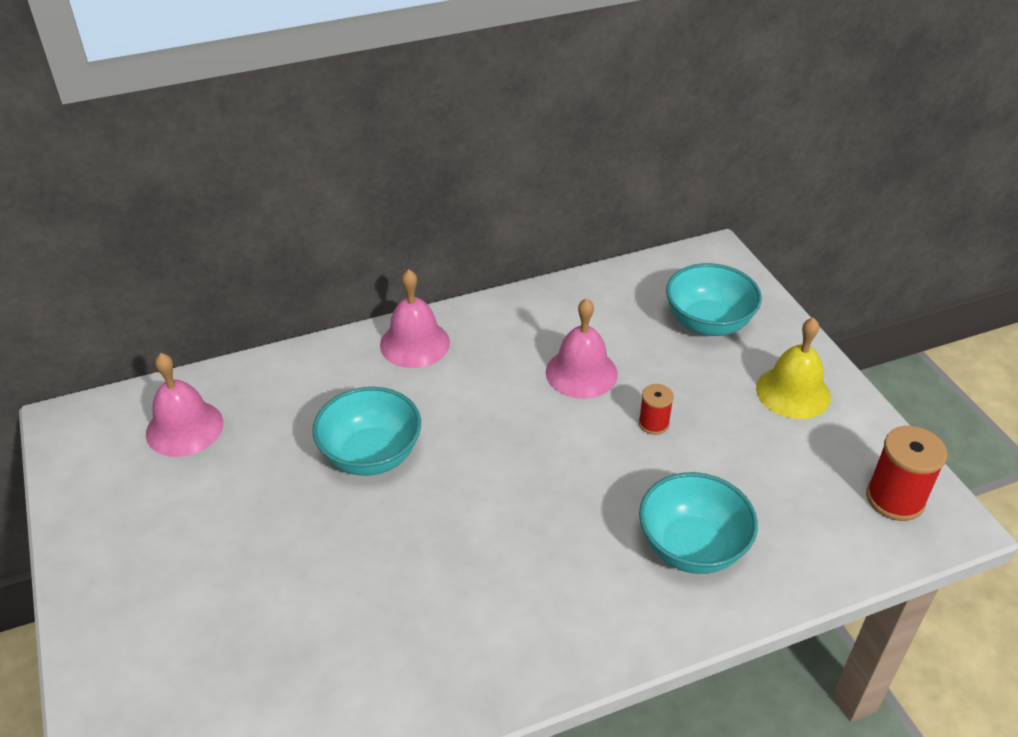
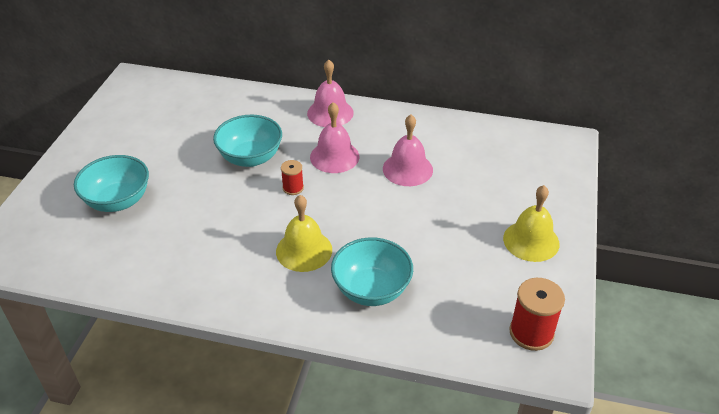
camera: 35 degrees right, 0 degrees up
pink bell [146,353,223,457] -> pink bell moved to [310,102,359,173]
red spool [639,384,674,435] -> red spool moved to [281,160,304,195]
turquoise bowl [666,263,762,336] -> turquoise bowl moved to [74,155,149,212]
none -> yellow bell [276,195,332,272]

